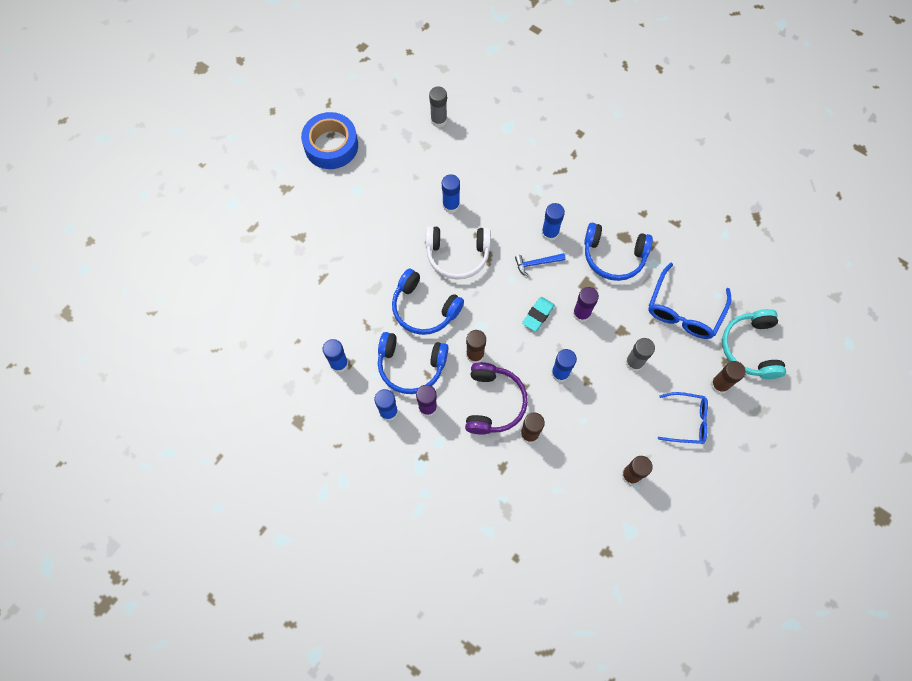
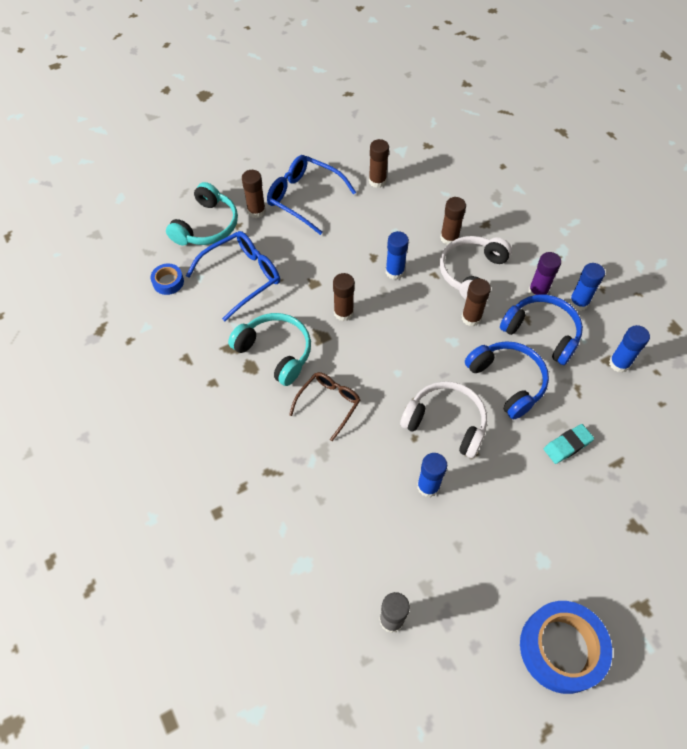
camera: 155 degrees left, 10 degrees down
purple headphones [465,362,528,435] -> white headphones [439,236,512,300]
blue hammer [515,253,566,277] -> none
turquoise eraser [522,297,555,332] -> turquoise eraser moved to [544,424,594,464]
blue glue stick [542,203,565,241] -> brown glasses [289,372,360,441]
purple glue stick [573,287,599,322] -> brown glue stick [333,273,355,321]
blue headphones [584,223,653,281] -> turquoise headphones [228,313,311,386]
grey glue stick [625,338,655,371] -> none
blue glasses [658,392,708,444] -> blue glasses [267,155,356,235], size x1.51
none -> blue tape [150,264,184,295]

